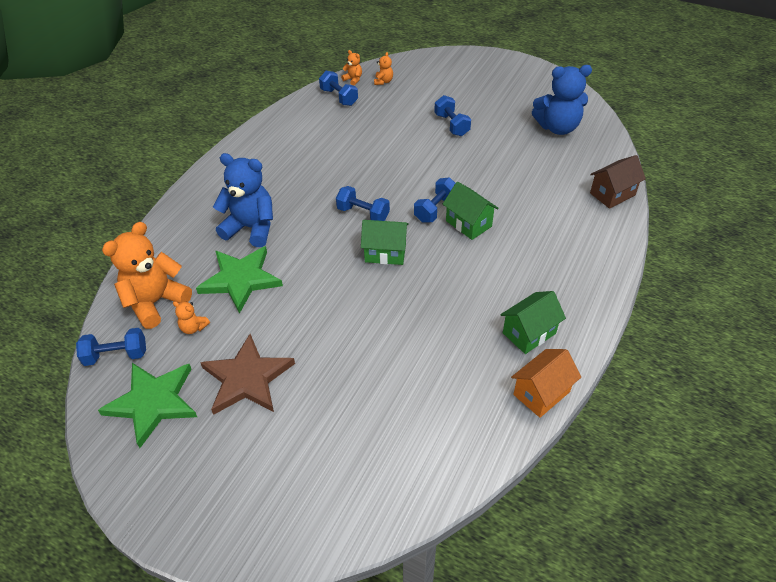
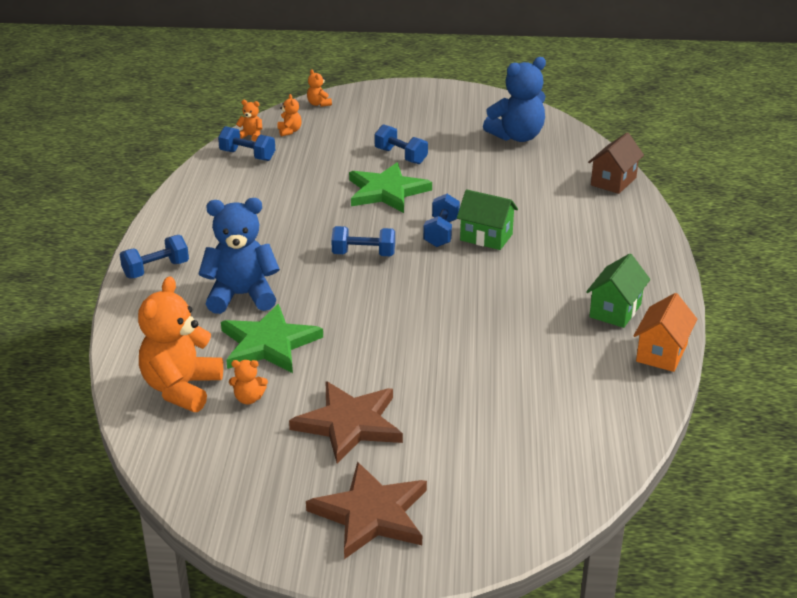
camera: 25 degrees left, 15 degrees down
blue dumbbell [76,328,146,366] -> blue dumbbell moved to [120,235,189,279]
green star [98,363,197,448] -> green star moved to [349,163,432,213]
green house [361,220,409,265] -> none
none -> brown star [306,462,427,559]
none -> orange teddy bear [307,69,332,107]

